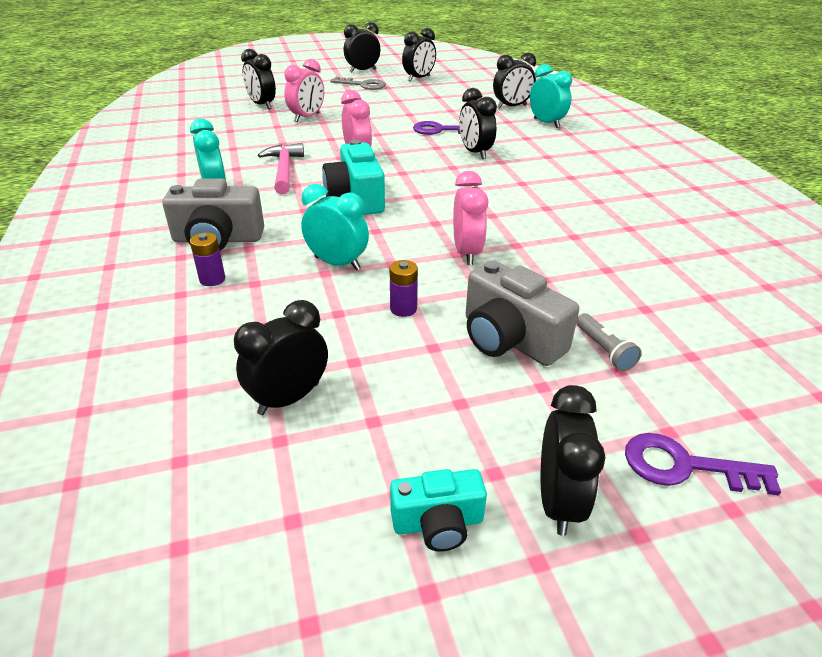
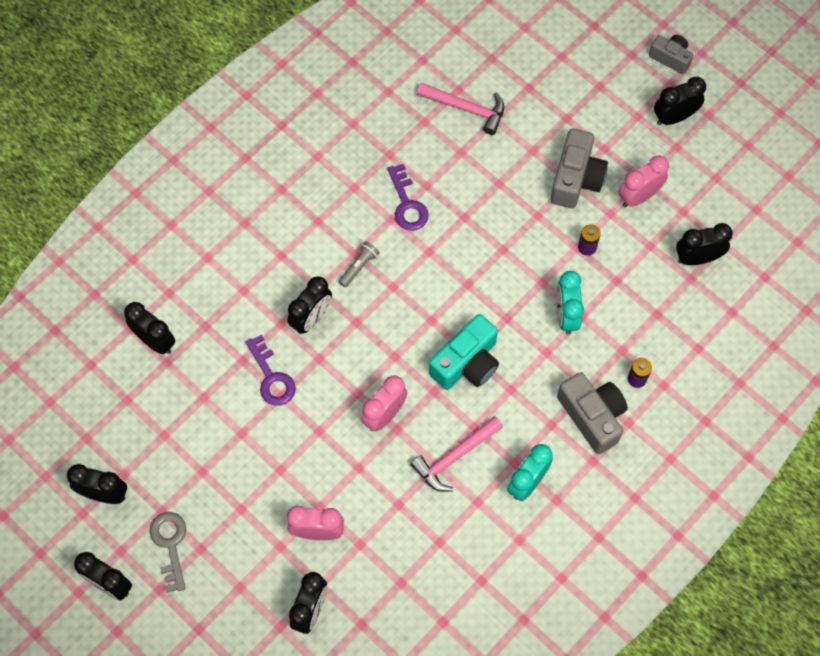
camera: 120 degrees left, 30 degrees up
black clock [234,300,328,415] -> black clock turned 150 degrees clockwise [676,223,733,265]
turquoise camera [390,469,487,552] -> none
pink clock [453,171,488,265] -> pink clock moved to [619,155,669,207]
turquoise clock [530,64,572,128] -> none
grey flashlight [576,313,642,371] -> grey flashlight moved to [338,241,380,287]
purple key [625,433,781,495] -> purple key moved to [387,164,429,231]
none -> pink hammer [417,82,504,135]
none -> grey camera [649,35,694,74]

